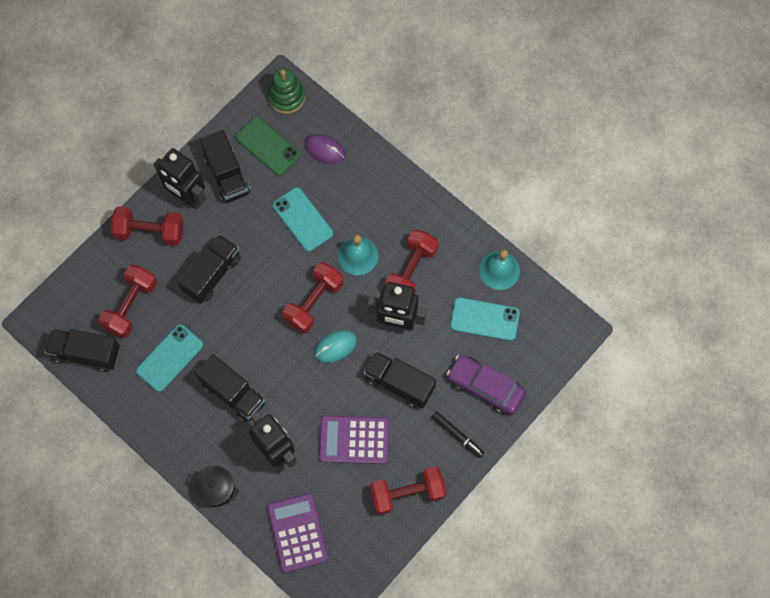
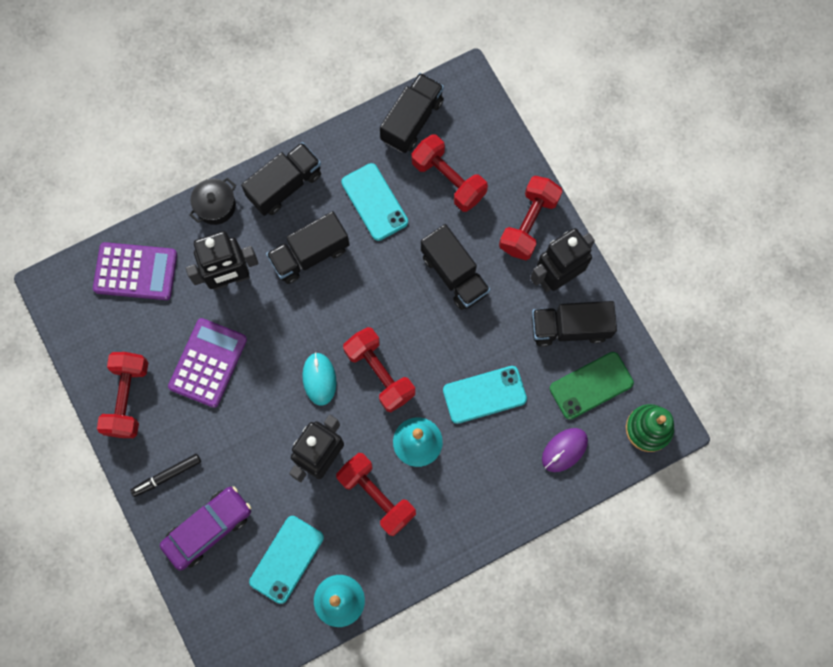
camera: 110 degrees right, 5 degrees up
black truck [364,351,436,408] -> black truck moved to [241,142,321,216]

